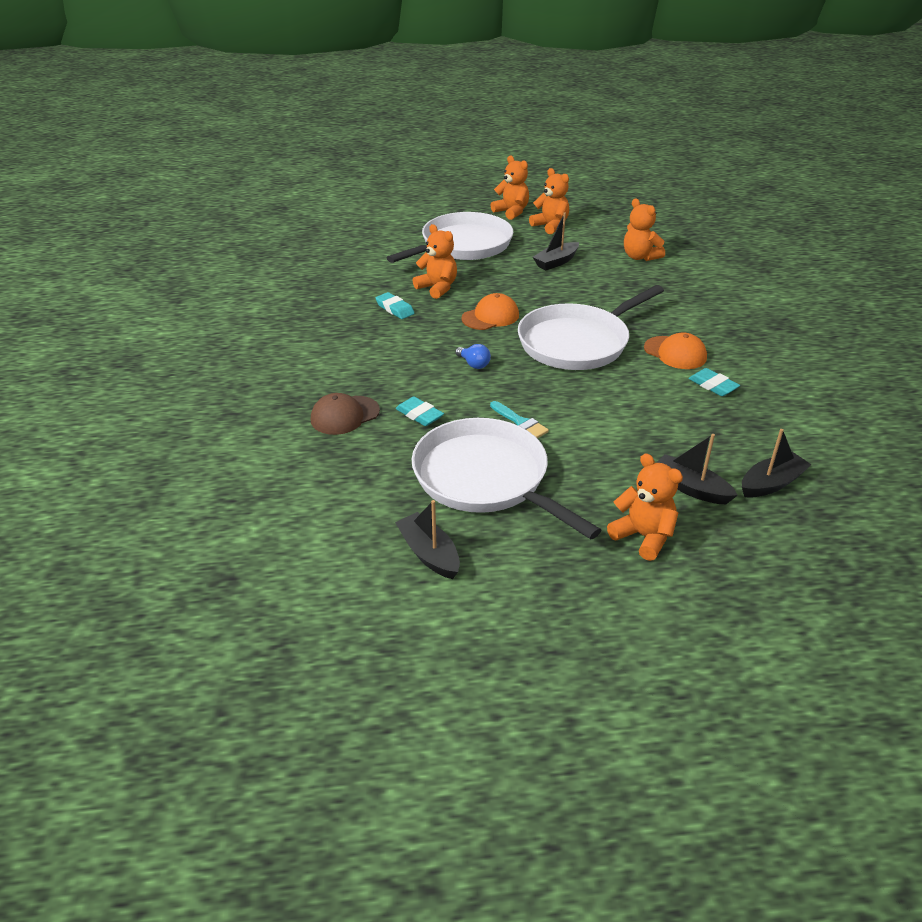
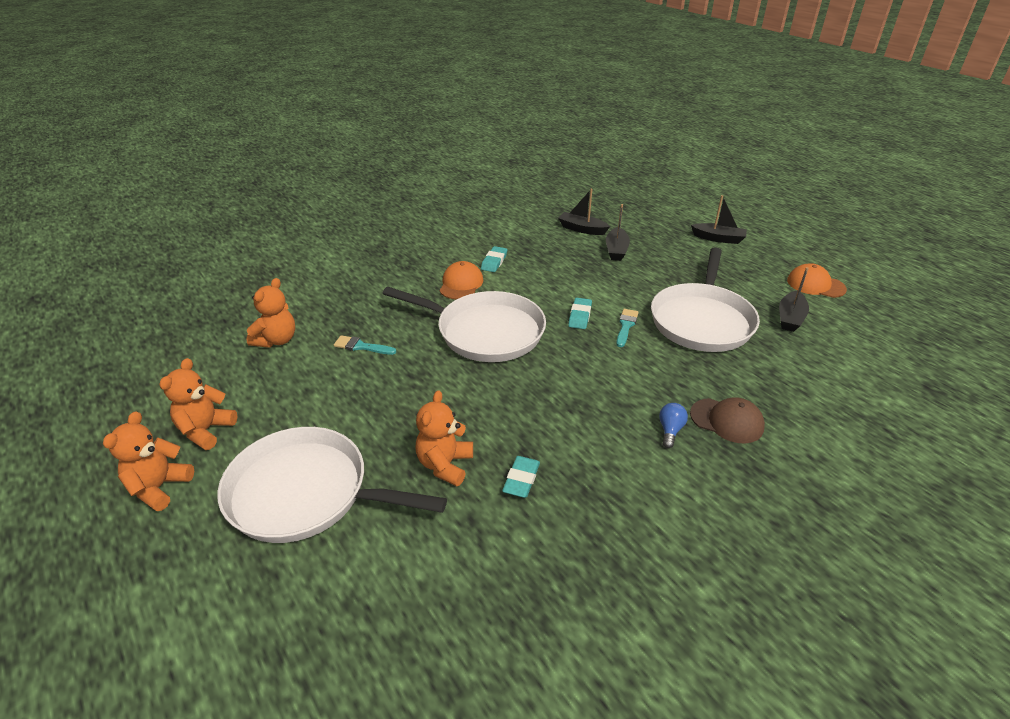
camera: 120 degrees left, 0 degrees up
turquoise eraser [396,397,444,426] -> turquoise eraser moved to [568,298,592,329]
blue light bulb [455,344,491,369] -> blue light bulb moved to [659,403,688,448]
orange cap [461,293,519,330] -> orange cap moved to [787,263,847,298]
black boat [533,213,579,270] -> black boat moved to [691,195,747,244]
orange teddy bear [607,453,683,561] -> none
none -> turquoise brush [334,335,396,355]

